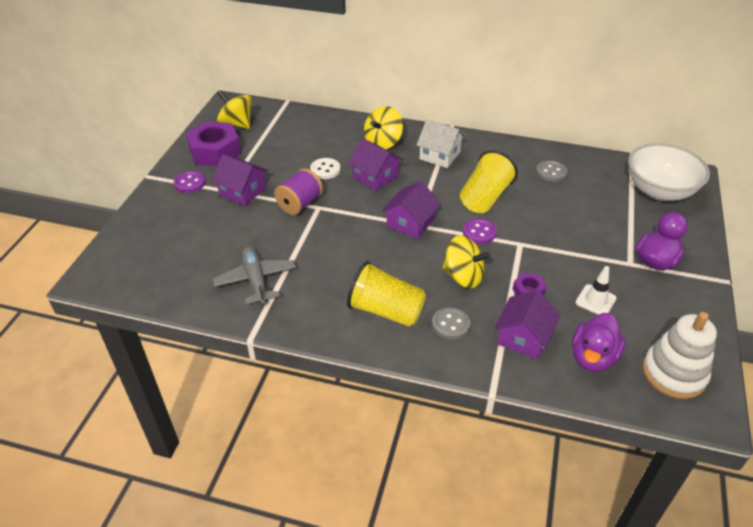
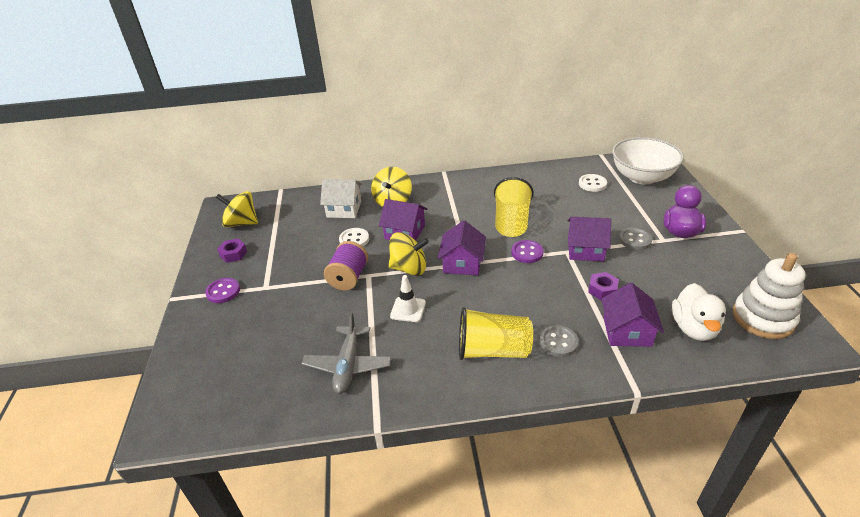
camera: 20 degrees left, 5 degrees down
purple nut [186,121,241,166] -> purple nut [217,239,247,263], size x0.49
purple house [212,154,268,206] -> purple house moved to [568,217,611,261]
grey plane [213,246,296,304] -> grey plane turned 135 degrees counterclockwise [302,312,391,394]
white house [417,120,466,168] -> white house moved to [320,179,362,218]
yellow spinning top [442,235,491,289] -> yellow spinning top moved to [389,232,429,276]
grey button [536,160,567,182] -> grey button moved to [619,228,652,250]
purple duck [572,313,626,372] -> white duck [672,283,726,341]
white traffic cone [575,266,616,315] -> white traffic cone moved to [390,275,426,322]
none -> white button [579,174,607,192]

